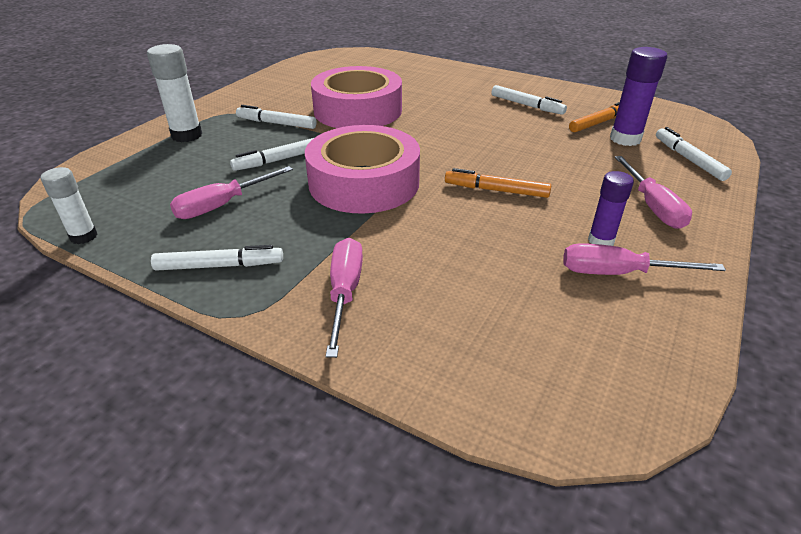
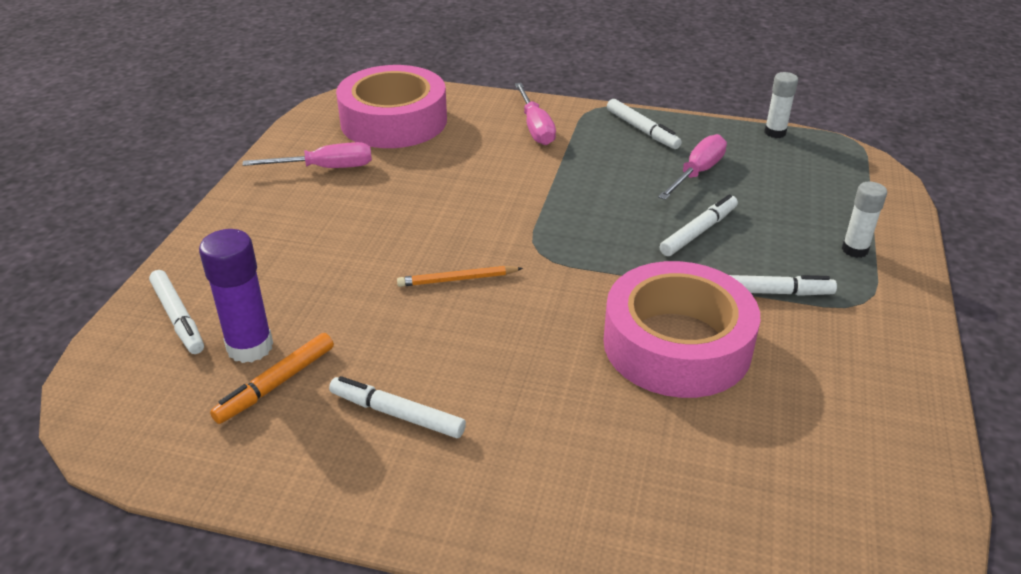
camera: 165 degrees right, 0 degrees up
white glue stick [147,44,202,142] -> white glue stick [842,182,887,258], size x0.64
white marker [151,245,283,271] -> white marker turned 105 degrees counterclockwise [607,99,682,149]
pink tape [305,125,420,214] -> pink tape moved to [336,65,447,148]
orange marker [445,168,551,198] -> none
purple glue stick [588,171,634,246] -> none
pink screwdriver [615,156,692,229] -> none
none -> orange pencil [397,266,523,287]

